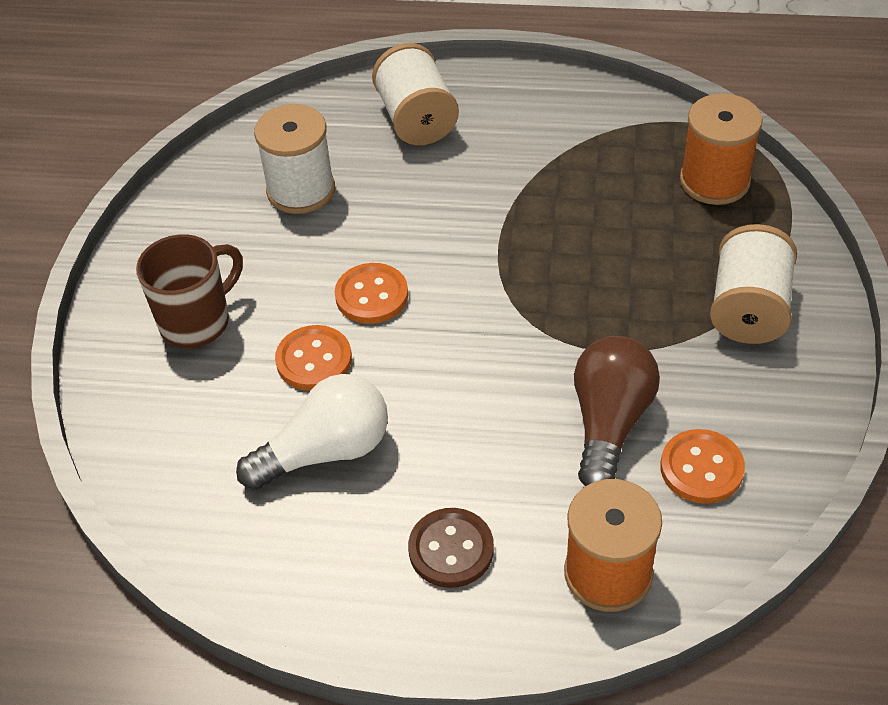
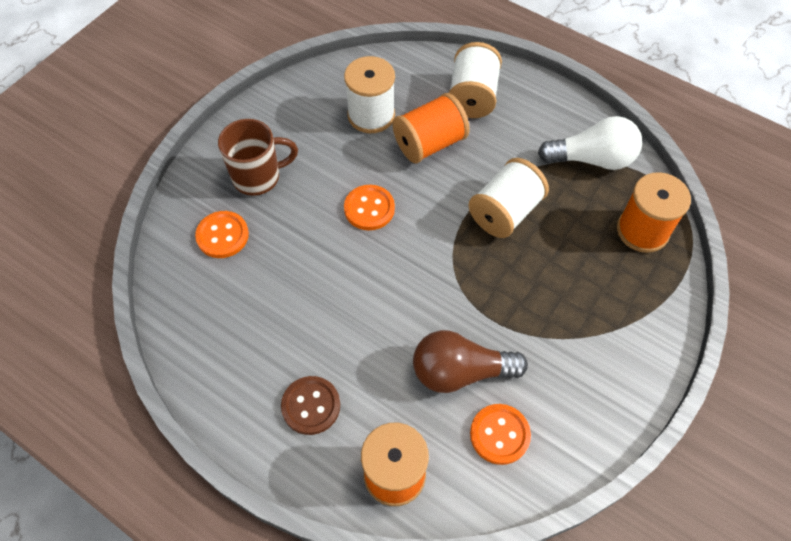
camera: 25 degrees right, 10 degrees up
white light bulb [236,374,388,490] -> white light bulb moved to [538,116,642,170]
orange button [275,325,352,390] -> orange button moved to [195,211,249,258]
brown light bulb [574,336,660,486] -> brown light bulb turned 135 degrees counterclockwise [413,330,528,393]
white spool [710,224,797,344] -> white spool moved to [468,158,549,238]
none -> orange spool [393,93,470,163]

